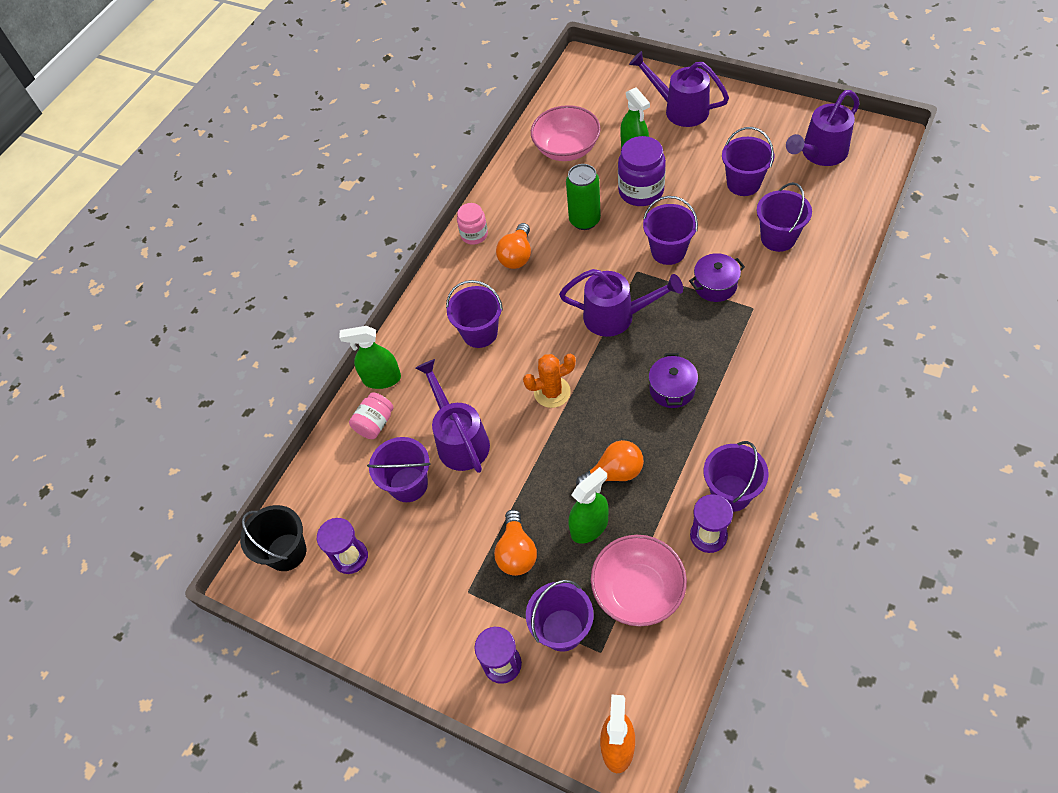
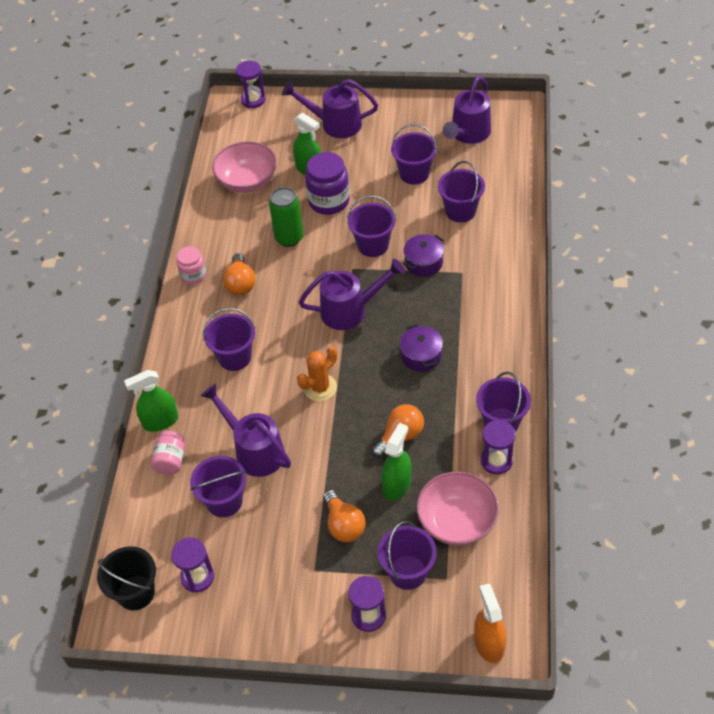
camera: 25 degrees left, 5 degrees down
none -> purple hourglass [236,61,265,108]

